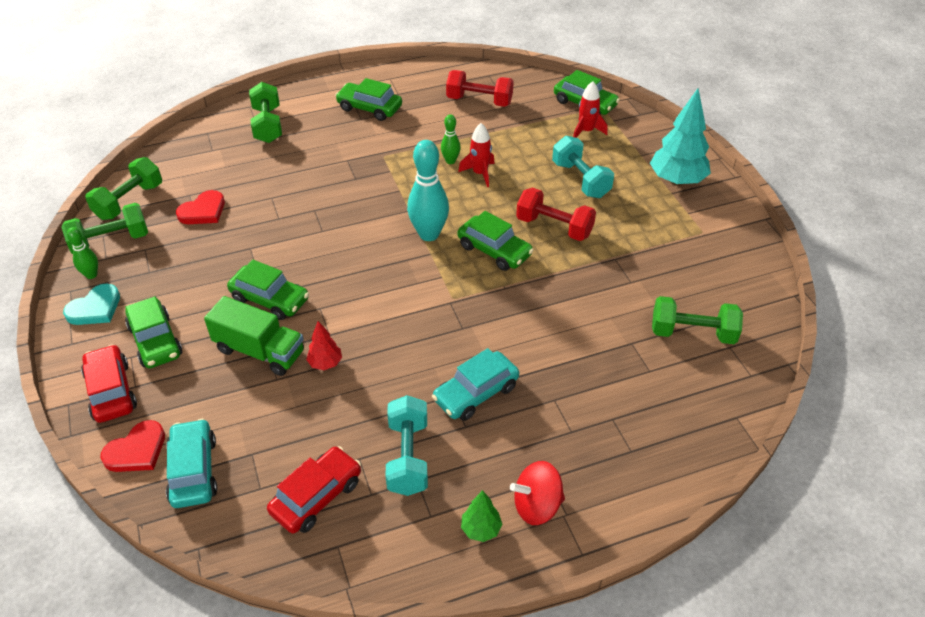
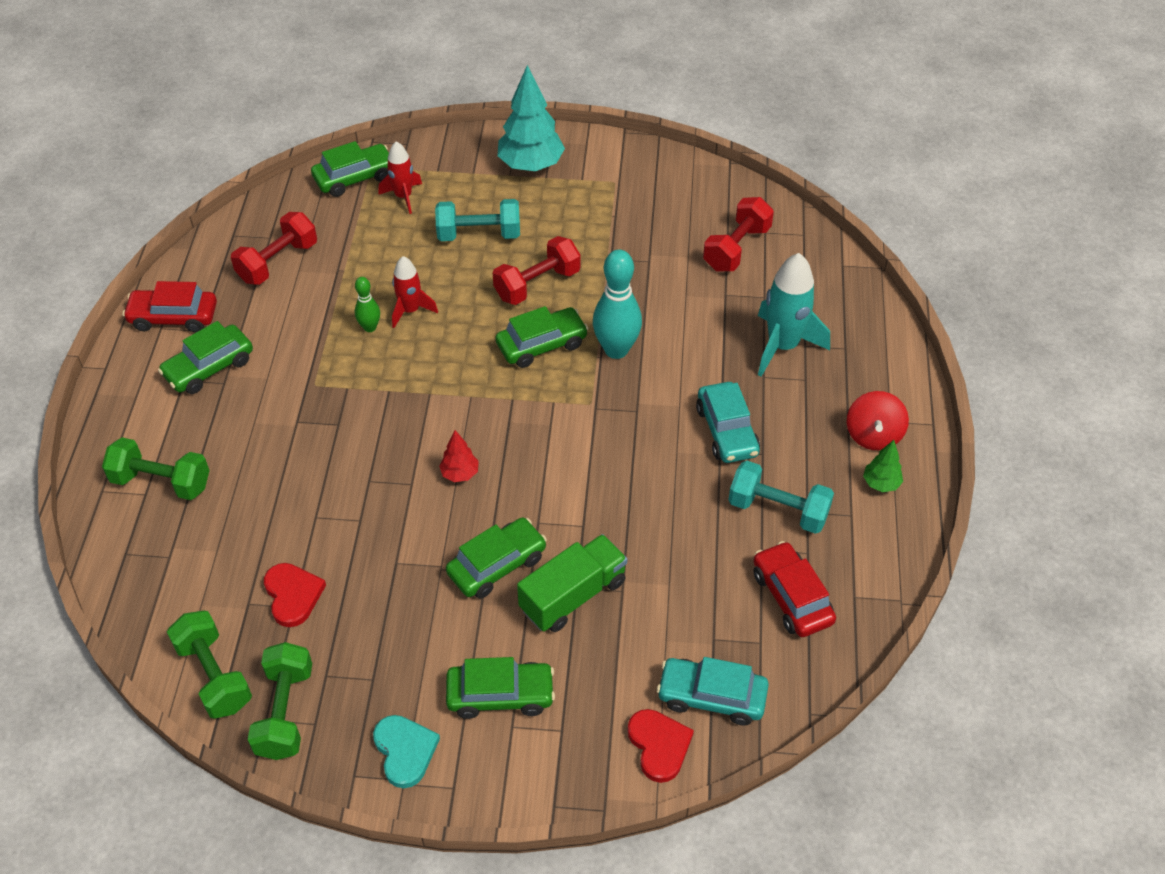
camera: 65 degrees left, 5 degrees up
green bowling pin [67,227,98,279] -> none
red car [81,344,137,423] -> red car moved to [123,281,217,333]
red tree [306,321,342,370] -> red tree moved to [439,430,479,482]
turquoise bowling pin [407,140,449,241] -> turquoise bowling pin moved to [593,249,642,359]
green dumbbell [652,296,743,344] -> red dumbbell [703,197,774,271]
none -> turquoise rocket [758,253,830,377]

